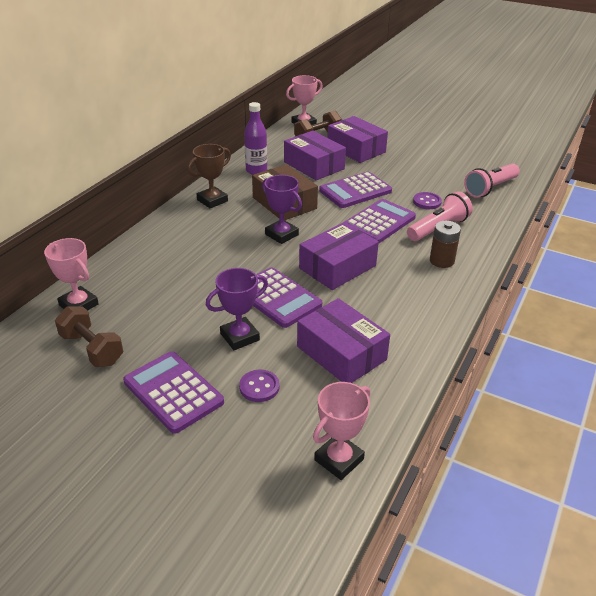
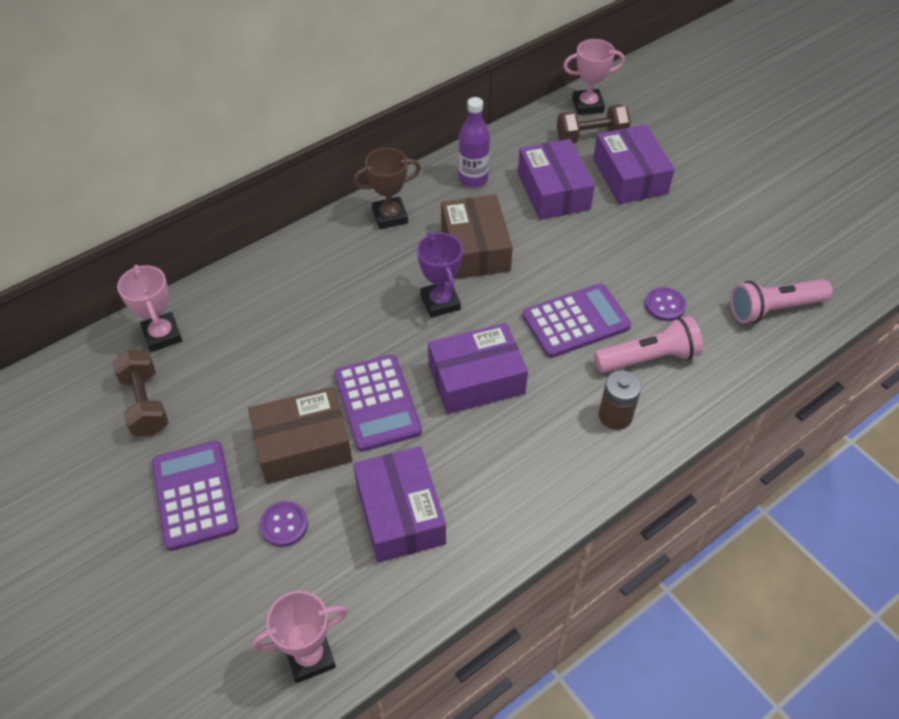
camera: 25 degrees right, 15 degrees up
purple trophy [206,268,268,350] -> brown box [248,387,352,484]
purple calculator [319,172,392,208] -> none

